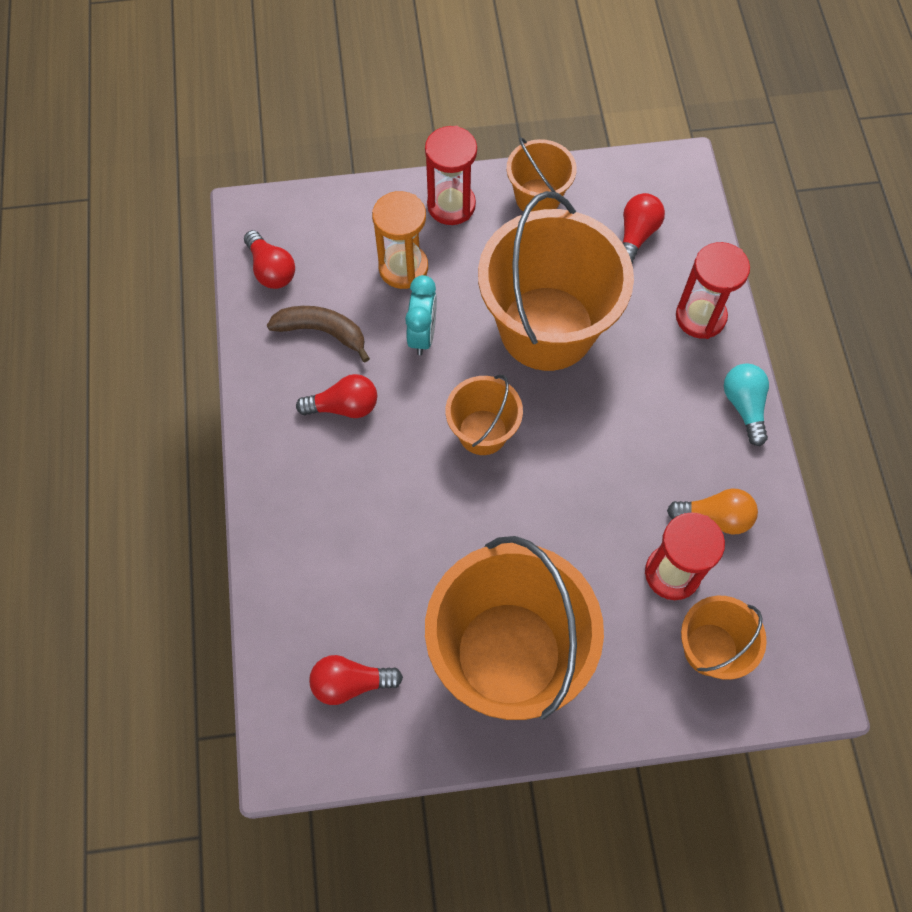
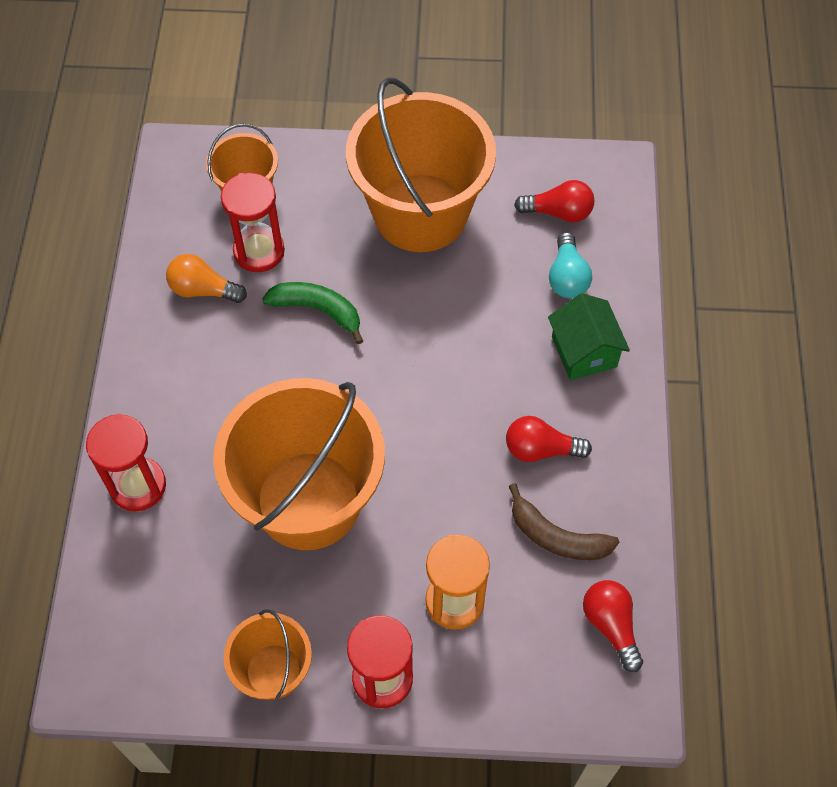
camera: 170 degrees left, 5 degrees down
turquoise clock [405,275,437,355] -> none
orange bucket [446,375,523,455] -> none
red light bulb [623,193,665,263] -> none
turquoise light bulb [724,363,769,446] -> turquoise light bulb moved to [549,232,592,298]
none -> green banana [262,282,363,344]
none -> green house [548,293,630,380]

